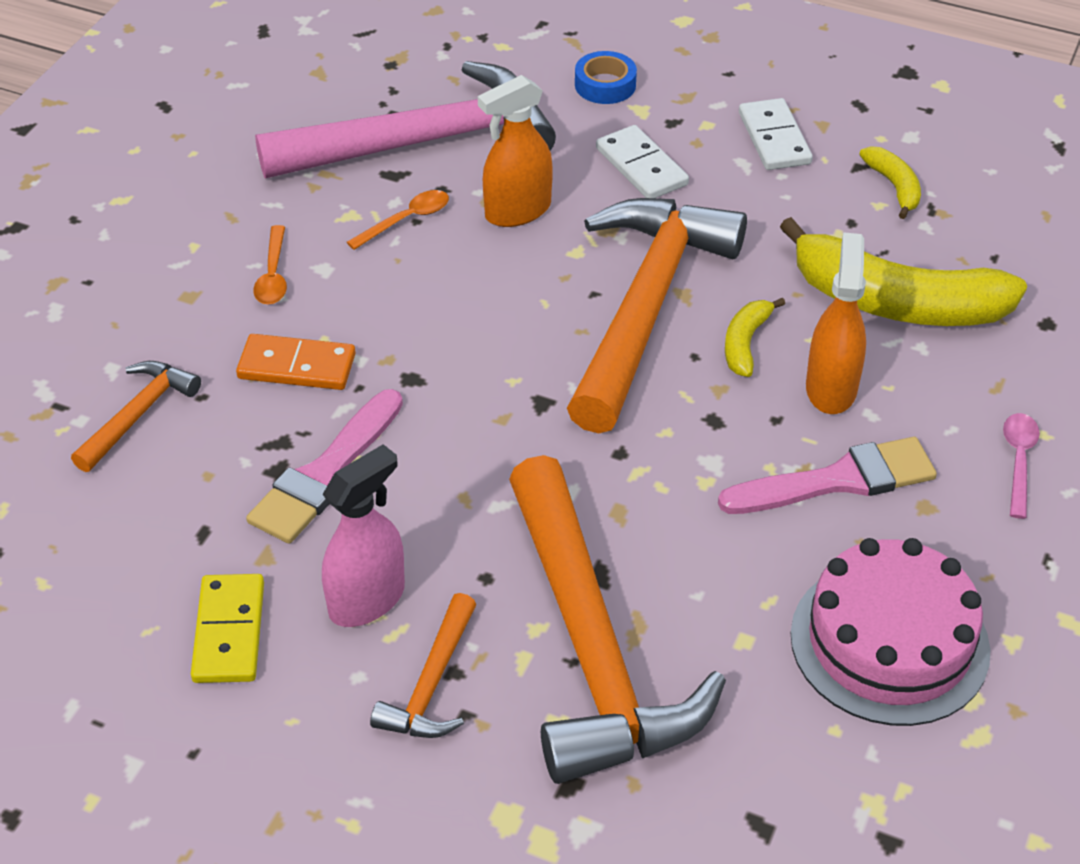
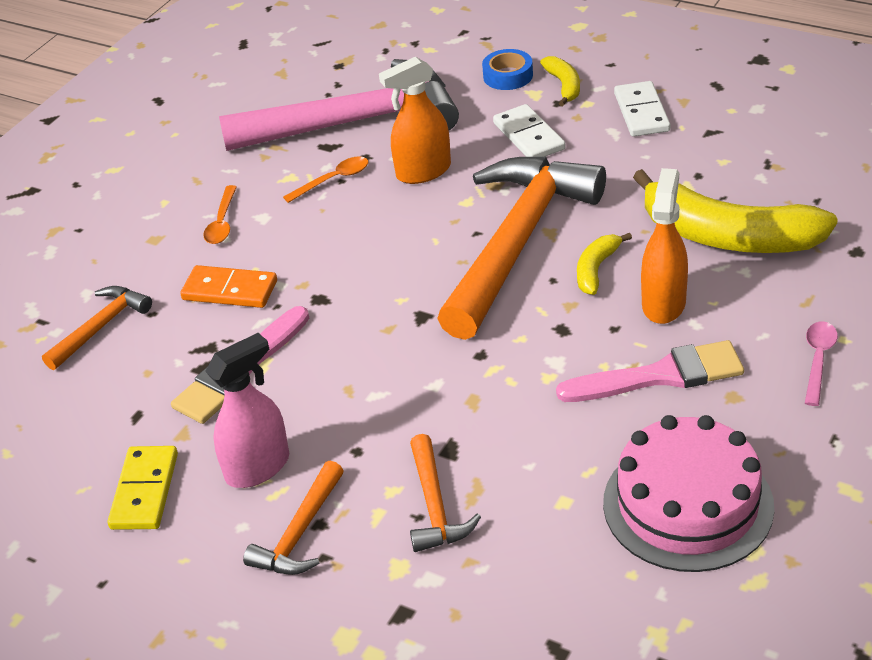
camera: 10 degrees right, 5 degrees down
orange hammer [509,455,726,784] -> orange hammer [410,434,481,552], size x0.45
yellow banana [859,146,921,219] -> yellow banana moved to [540,56,580,106]

